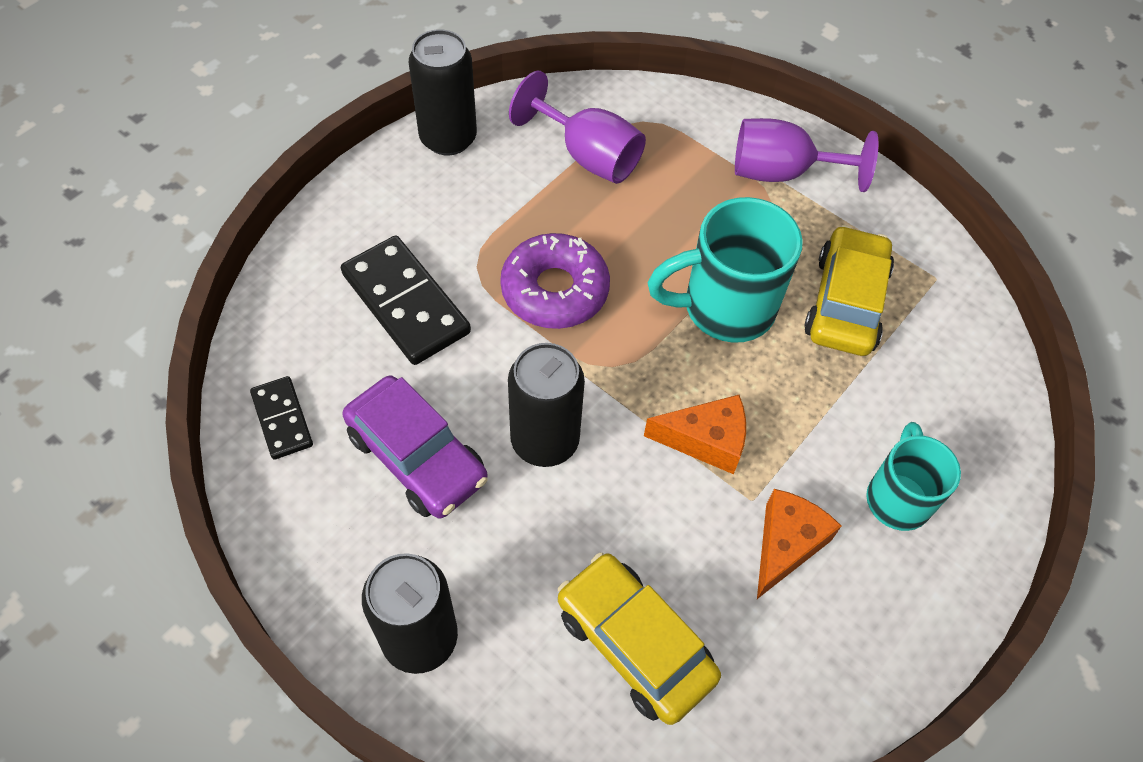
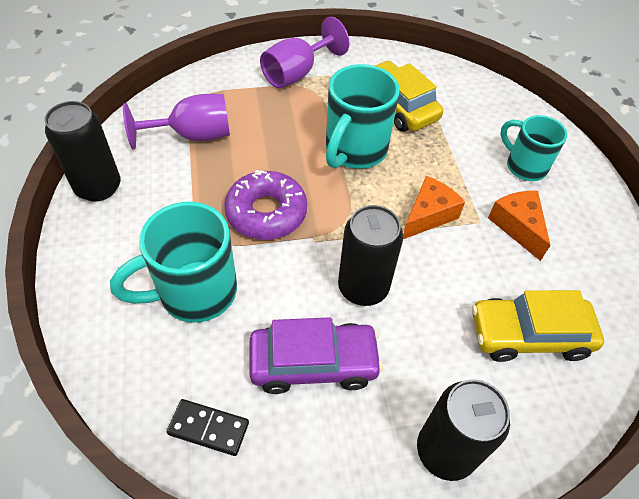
camera: 50 degrees left, 5 degrees down
black domino [341,236,471,365] -> turquoise mug [110,202,237,323]

